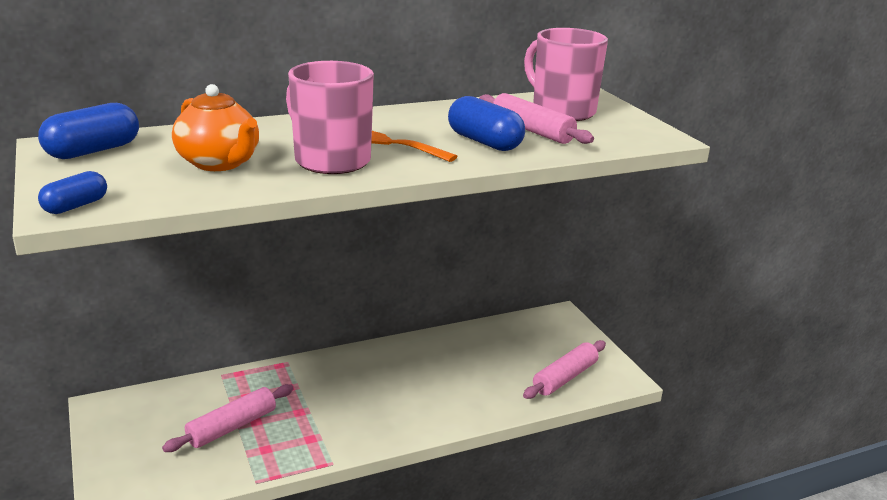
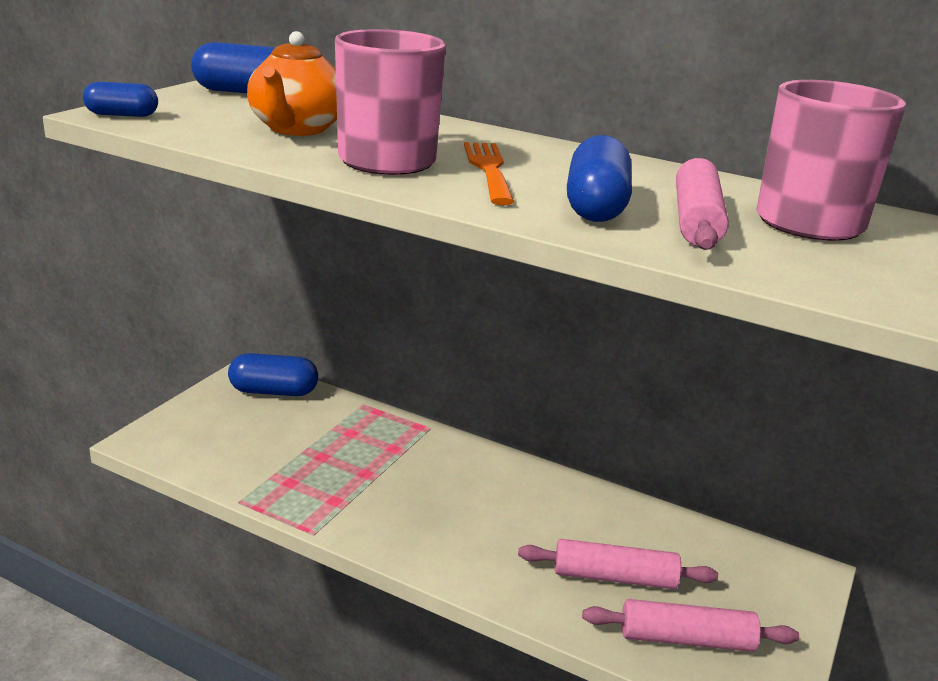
camera: 50 degrees right, 0 degrees up
pink rolling pin [162,384,294,452] -> pink rolling pin moved to [518,539,718,589]
none -> blue capsule [228,353,318,396]

